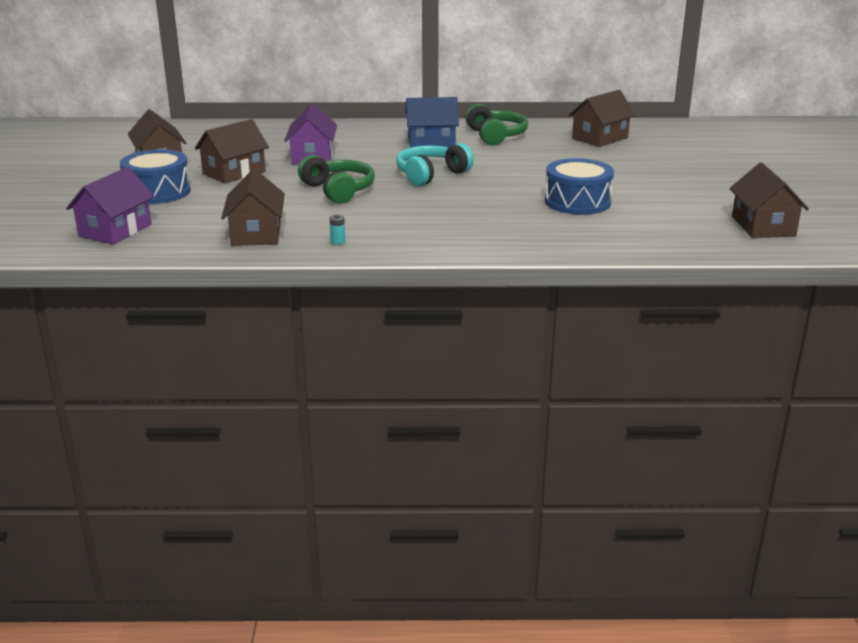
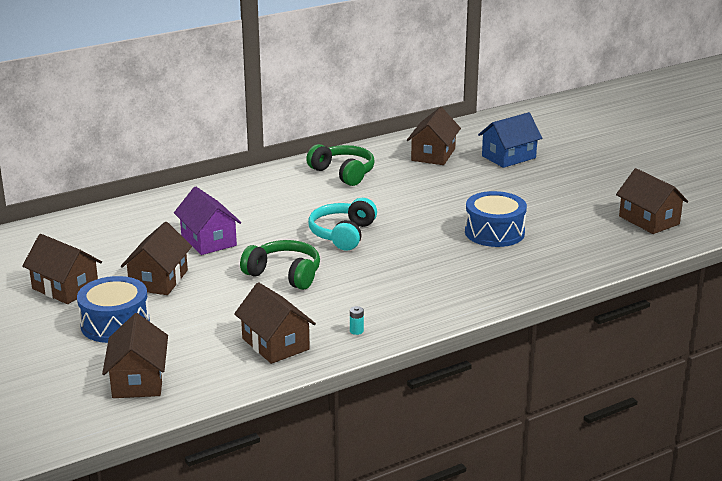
camera: 30 degrees left, 0 degrees up
purple house [66,167,155,244] -> brown house [102,313,168,398]
blue house [405,97,459,148] -> blue house moved to [478,112,542,168]

